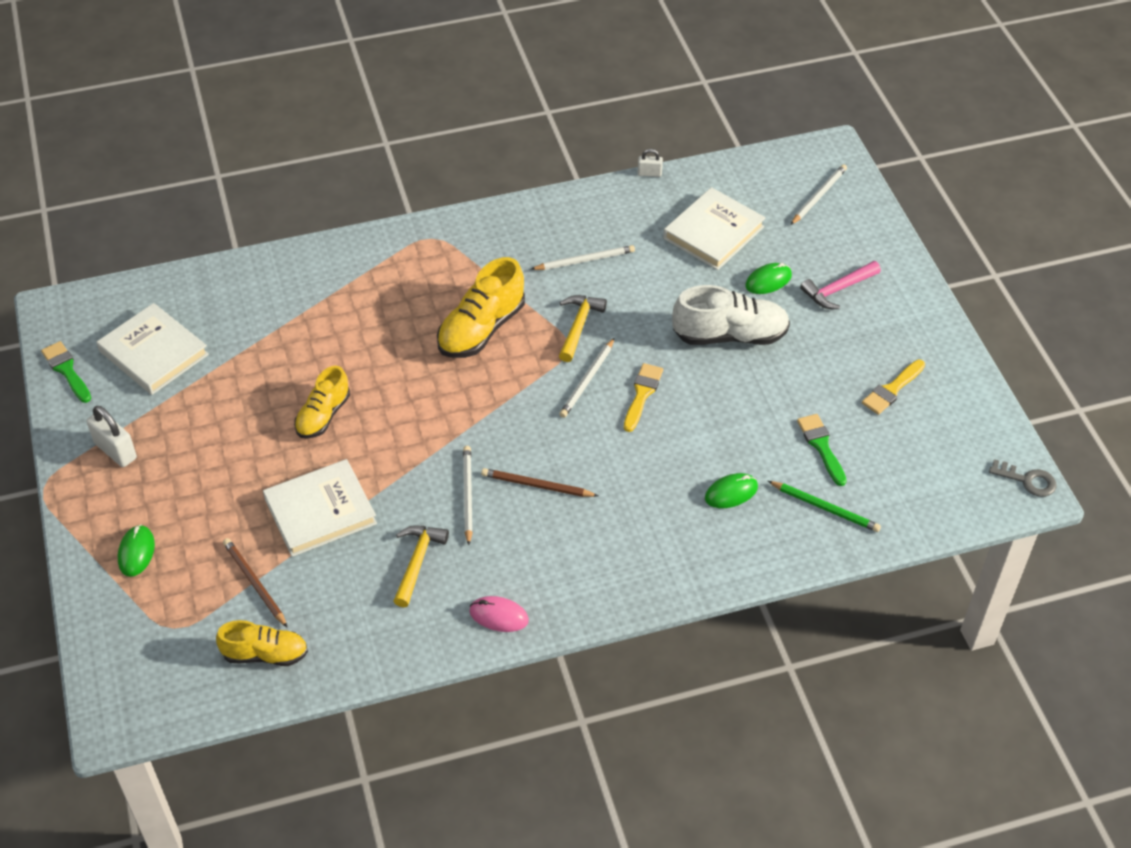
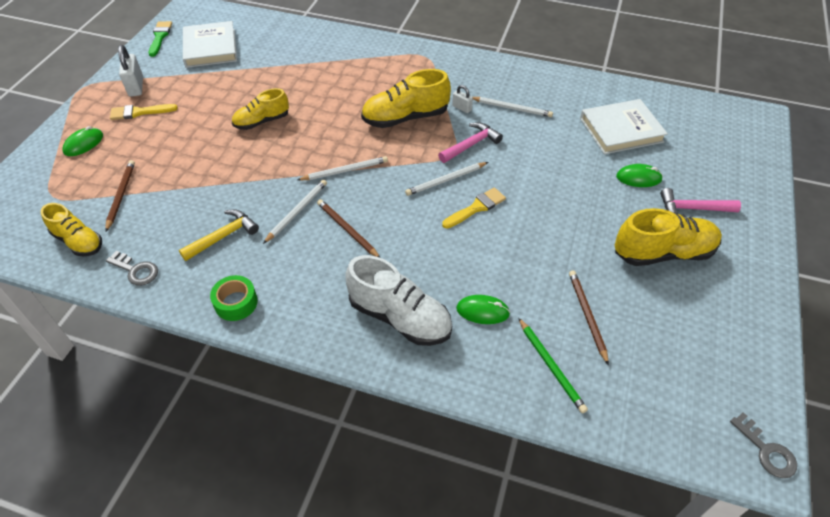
camera: 35 degrees right, 0 degrees up
white book [263,459,377,557] -> none
pink mouse [469,596,529,632] -> green tape [210,275,258,321]
yellow hammer [559,295,607,362] -> pink hammer [438,122,503,163]
white padlock [638,149,663,177] -> white padlock moved to [452,85,473,113]
white shoe [672,285,790,345] -> white shoe moved to [345,255,452,346]
white pencil [791,164,847,225] -> white pencil moved to [297,156,388,180]
green brush [797,414,847,486] -> brown pencil [569,270,609,365]
yellow brush [862,360,925,415] -> yellow brush moved to [110,104,178,120]
none -> grey key [106,251,158,286]
none -> yellow shoe [615,208,722,266]

